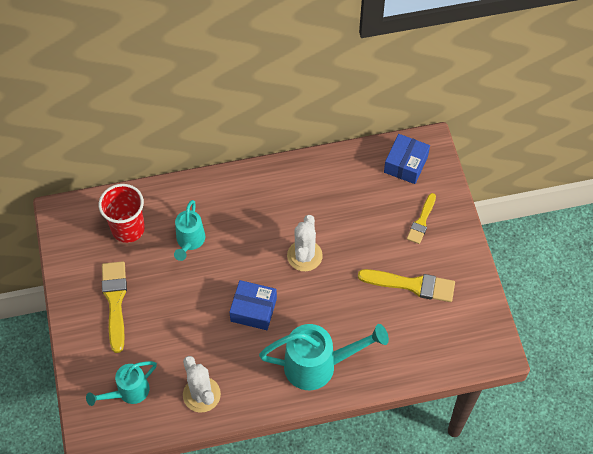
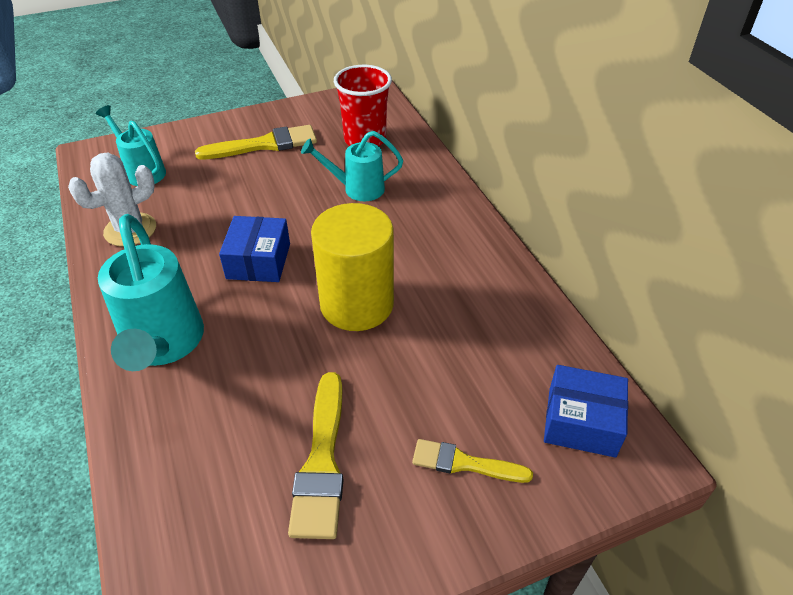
camera: 80 degrees right, 15 degrees down
white cactus [287,215,323,271] -> yellow cylinder [311,203,394,331]

